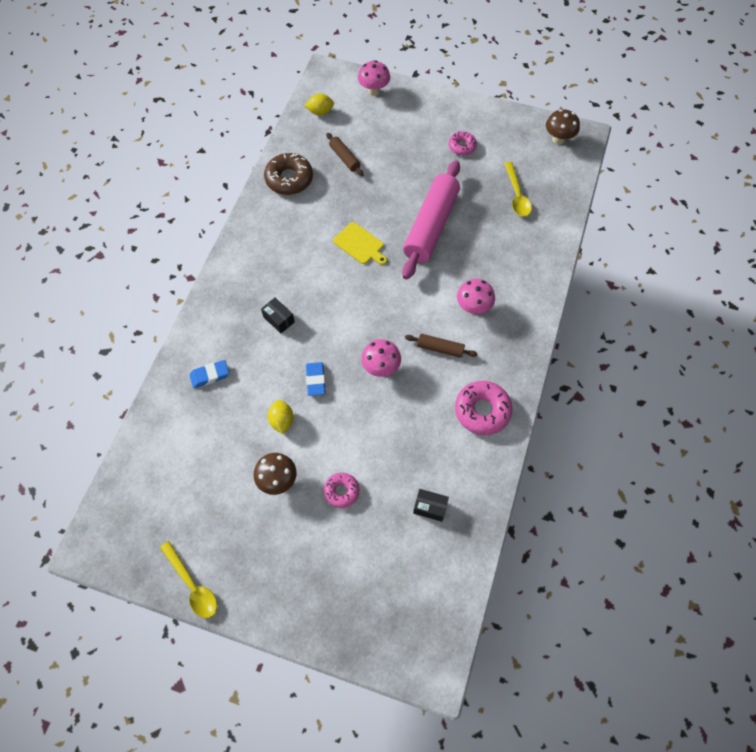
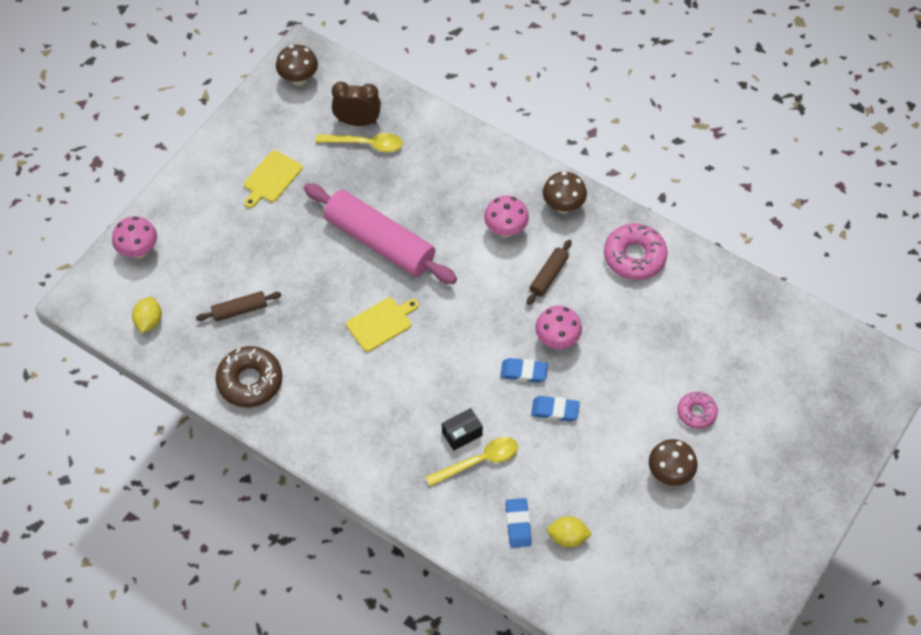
camera: 75 degrees left, 5 degrees down
yellow spoon [160,541,217,618] -> yellow spoon moved to [426,437,518,486]
yellow lemon [268,400,293,434] -> yellow lemon moved to [547,516,592,548]
black box [413,489,449,522] -> none
pink donut [449,131,477,156] -> yellow cutting board [244,150,302,208]
none -> brown clock [332,82,381,126]
none -> blue eraser [500,358,548,383]
none -> brown mushroom [543,172,587,214]

